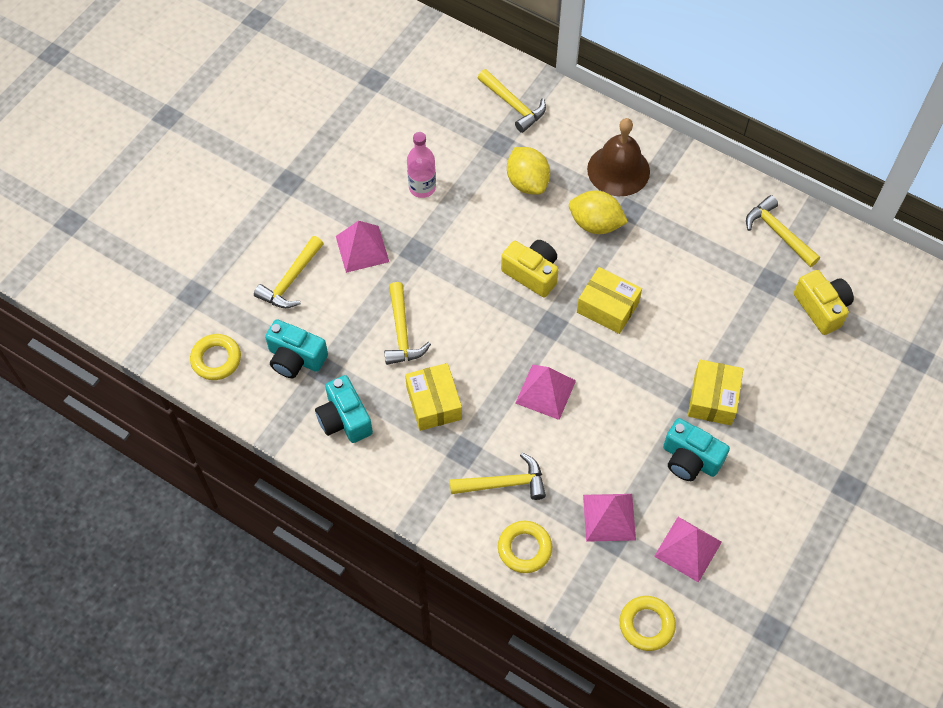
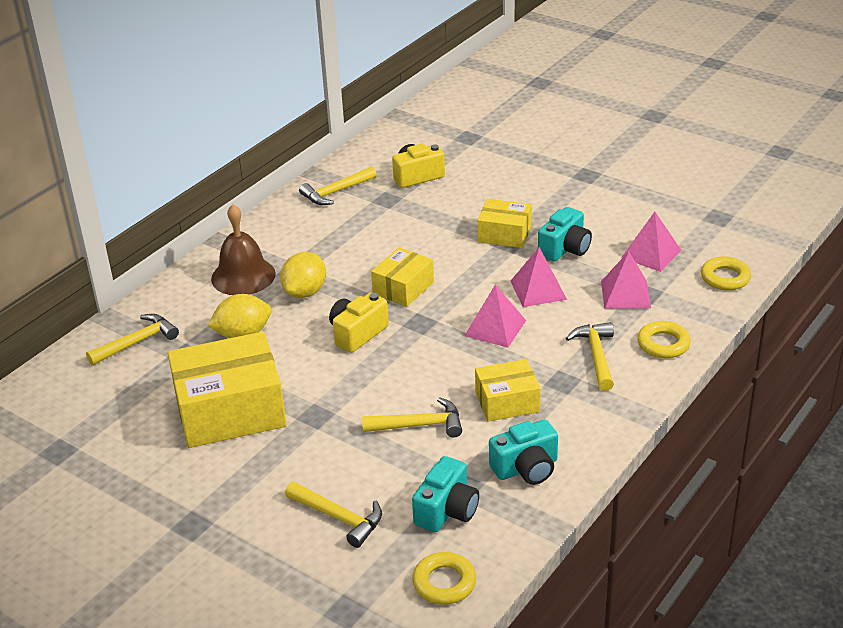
camera: 85 degrees left, 25 degrees down
pink pyramid [336,221,389,273] -> pink pyramid moved to [511,247,567,307]
pink bottle [407,132,436,198] -> yellow box [168,332,286,448]

